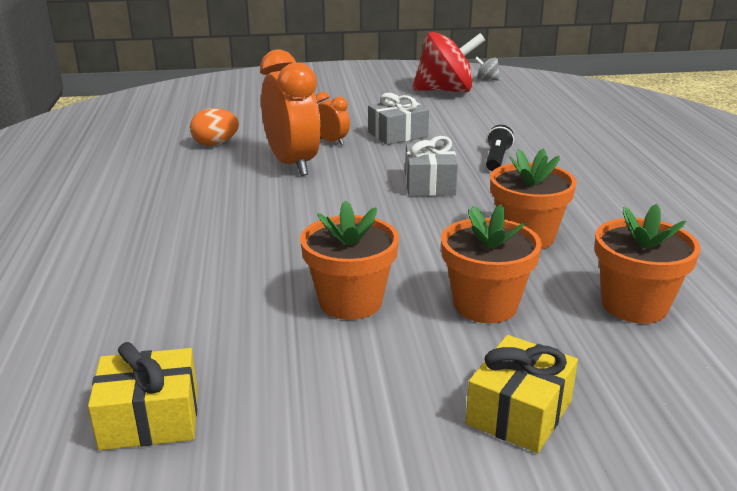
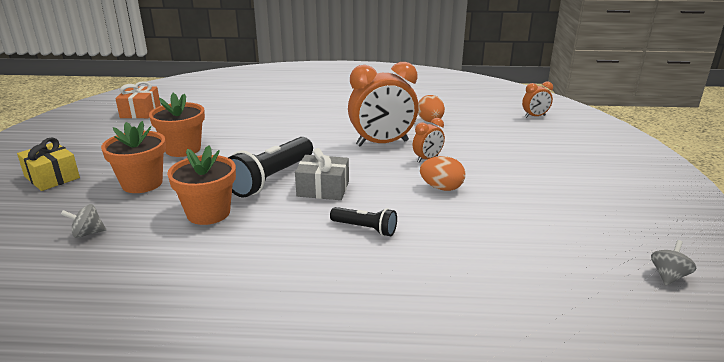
camera: 100 degrees right, 0 degrees up
yellow gift [88,342,198,450] -> orange gift [115,81,161,118]
grey gift [368,93,429,145] -> orange egg [420,156,465,191]
red spinning top [413,32,485,93] -> none
orange flower pot [595,204,701,324] -> grey spinning top [61,204,106,238]
none -> black flashlight [228,137,313,198]
none -> orange clock [522,82,553,118]

